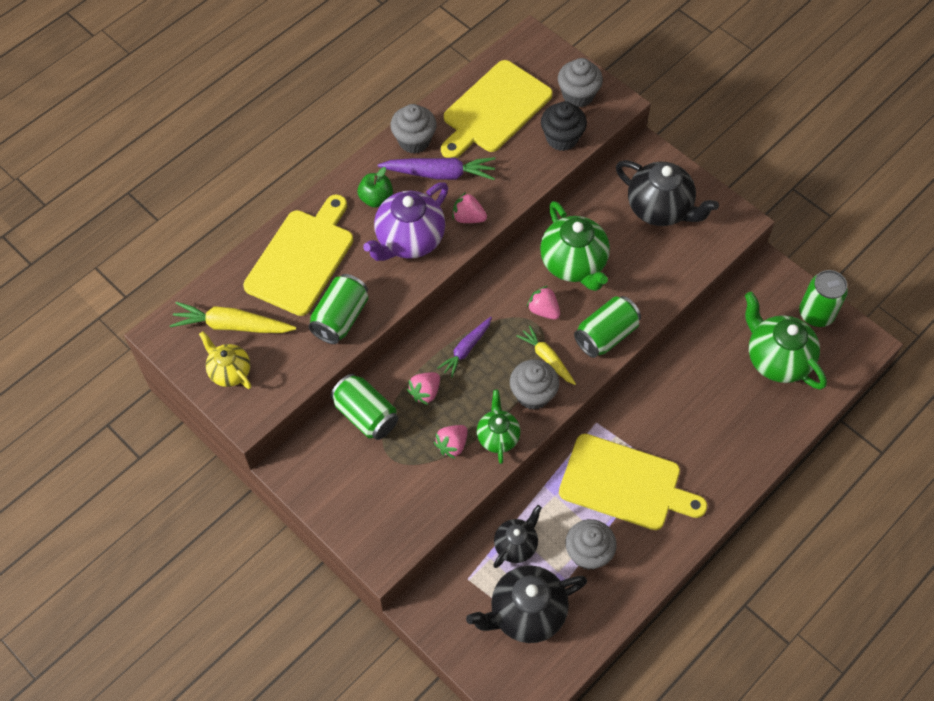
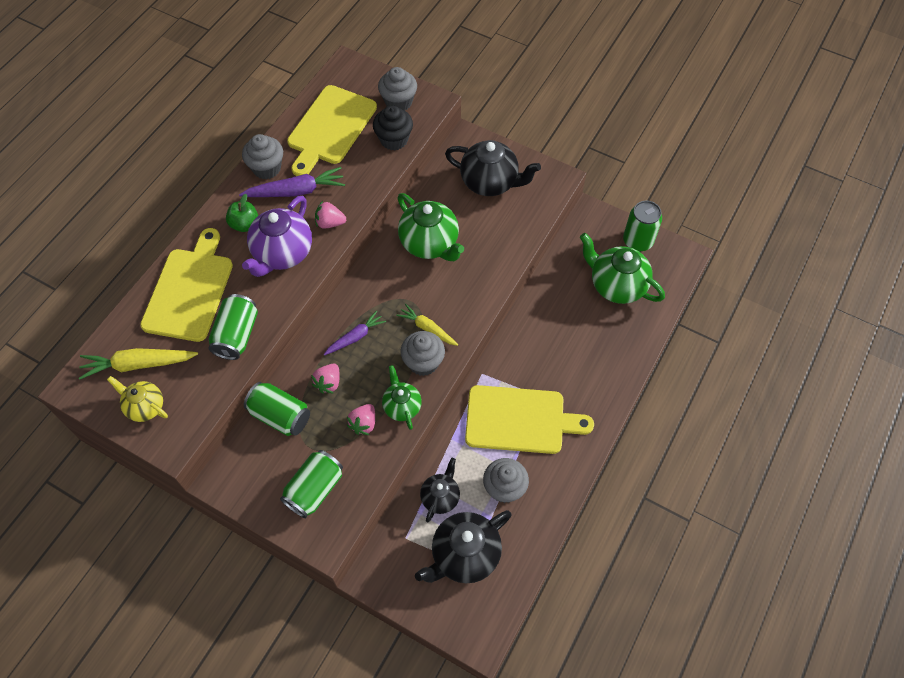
camera: 15 degrees left, 0 degrees up
purple carrot [438,317,492,378] -> purple carrot turned 150 degrees counterclockwise [324,311,386,355]
pink strawberry [527,286,560,319] -> none
green can [574,296,641,358] -> green can moved to [280,450,343,518]

